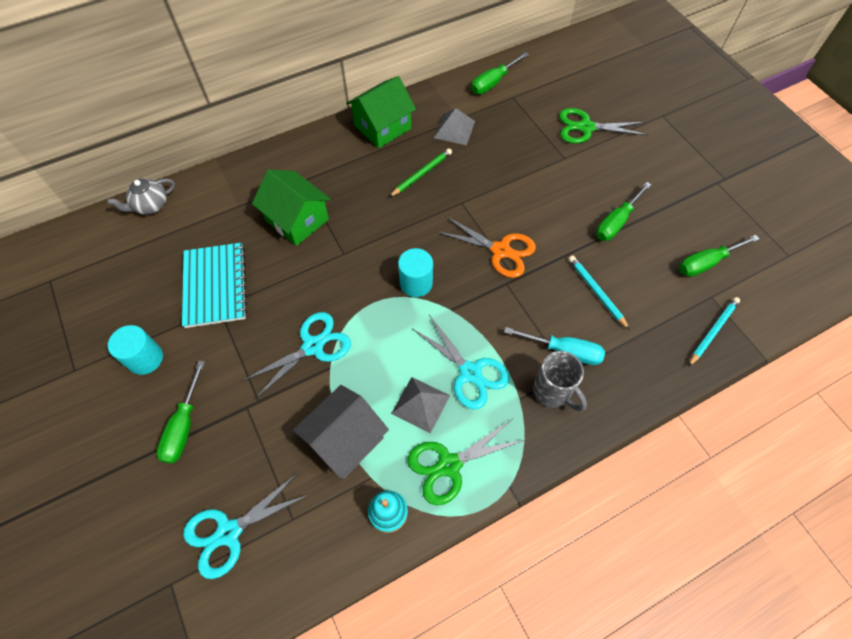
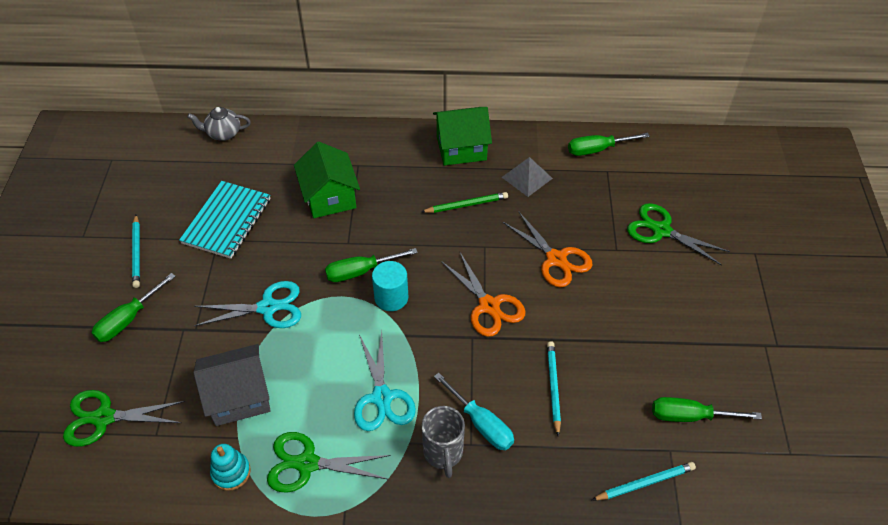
camera: 30 degrees right, 10 degrees down
turquoise cylinder [108,325,163,375] -> turquoise pencil [132,215,140,288]
turquoise scissors [183,473,310,579] -> green scissors [63,390,185,447]
grey pyramid [391,377,450,434] -> none
green screwdriver [596,182,652,241] -> green screwdriver moved to [325,248,418,282]
none -> orange scissors [503,211,593,287]

